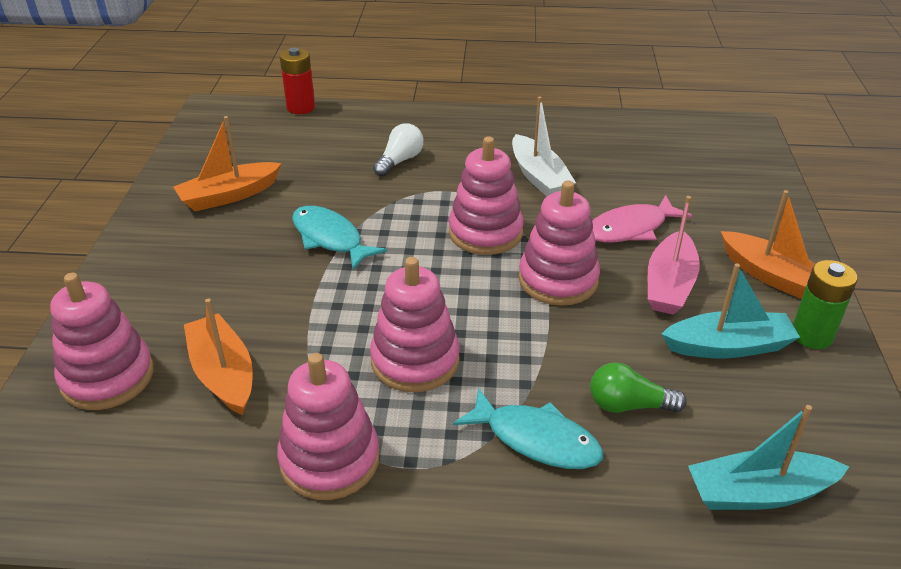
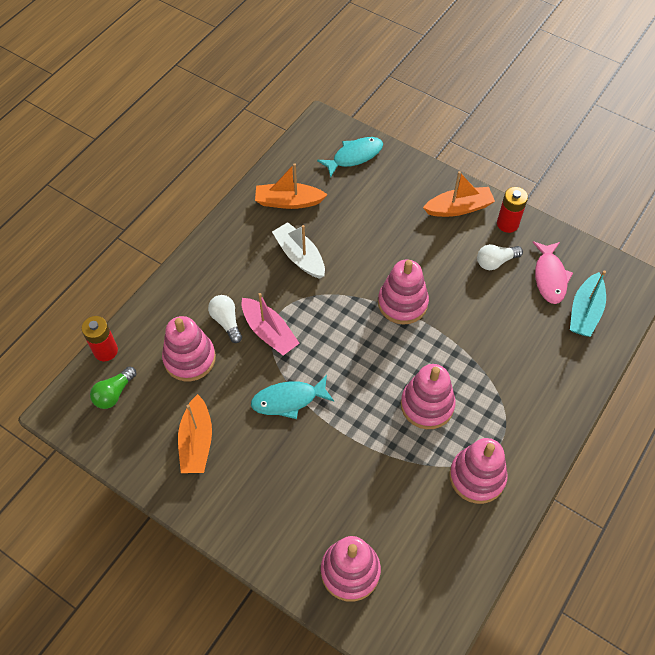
camera: 60 degrees left, 20 degrees up
orange boat [184,299,253,415] -> orange boat moved to [255,163,328,209]
pink stacking toy [449,136,524,255] -> pink stacking toy moved to [162,316,216,381]
turquoise fish [453,388,603,469] -> turquoise fish moved to [317,137,383,178]
white boat [512,96,576,196] -> white boat turned 135 degrees counterclockwise [272,222,325,279]
green light bulb [590,362,687,413] -> green light bulb moved to [90,366,136,409]
pink fish [592,195,692,242] -> pink fish moved to [532,241,573,304]
pink boat [648,196,700,315] -> pink boat moved to [242,293,300,355]
turquoise boat [661,263,800,358] -> white light bulb [477,244,523,270]
green battery [793,260,858,349] -> red battery [497,187,528,233]

